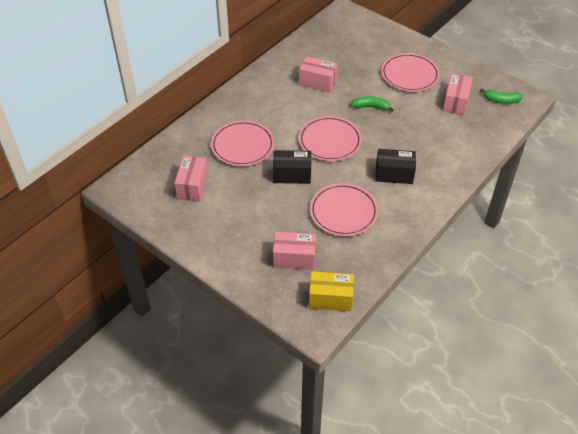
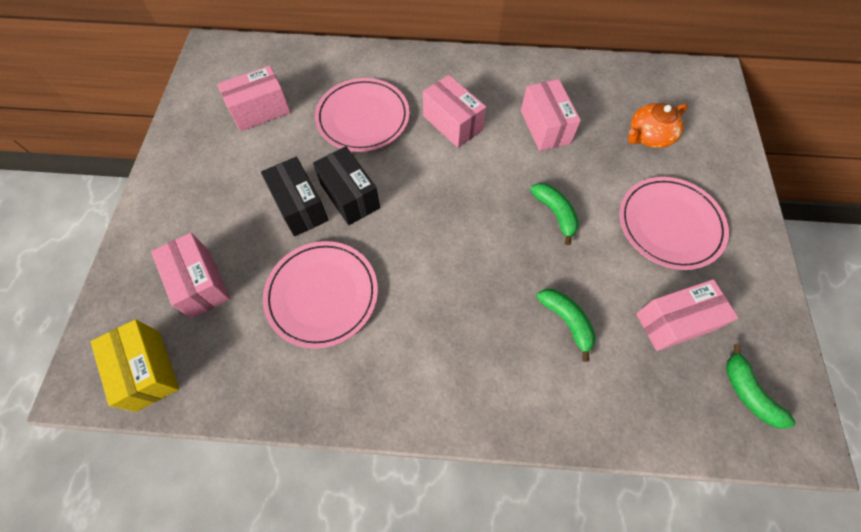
camera: 55 degrees right, 15 degrees up
pink plate [299,116,362,161] -> none
black box [375,149,416,184] -> black box moved to [261,157,328,237]
none -> pink box [423,75,486,148]
none -> green banana [536,289,596,362]
none -> orange teapot [628,103,688,148]

